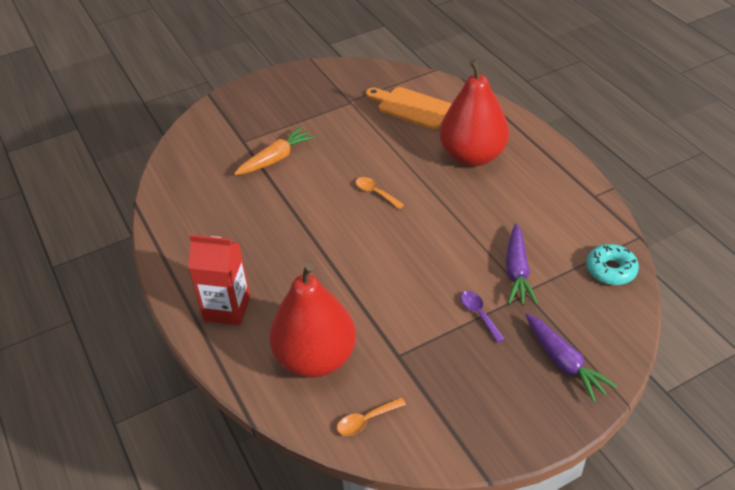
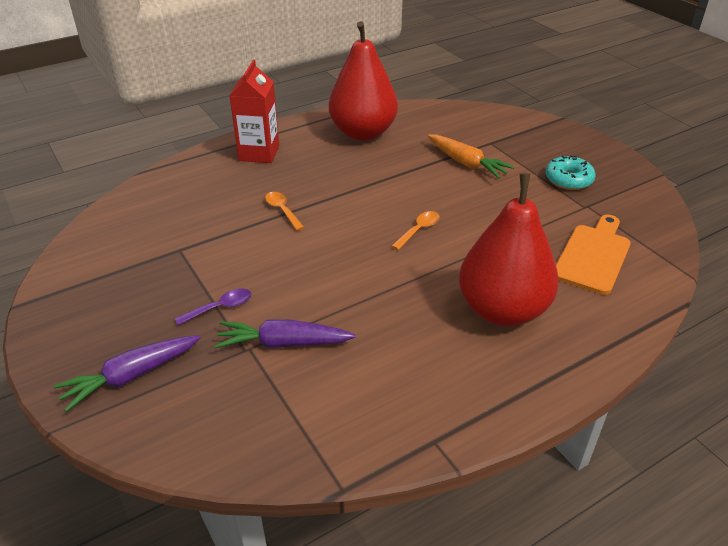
camera: 85 degrees right, 5 degrees down
red pear [269,263,356,378] -> red pear moved to [329,21,398,141]
orange spoon [337,397,406,436] -> orange spoon moved to [265,192,304,231]
turquoise donut [586,244,639,285] -> turquoise donut moved to [545,156,596,190]

